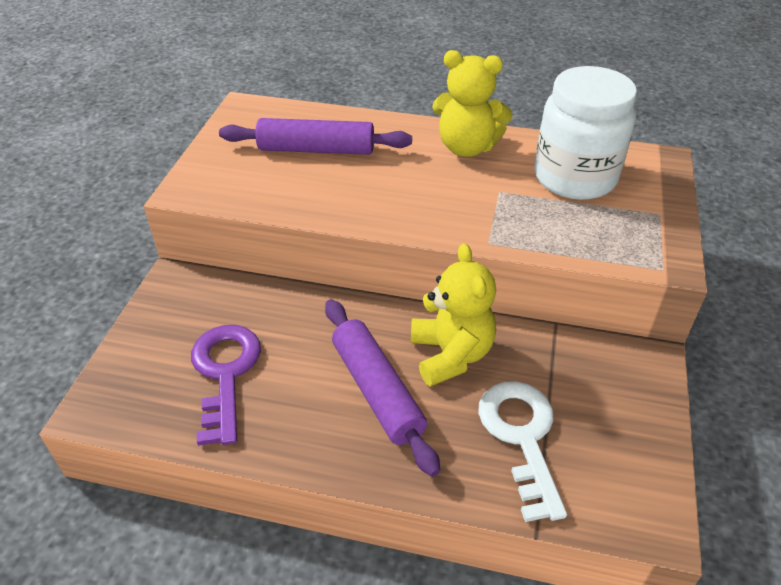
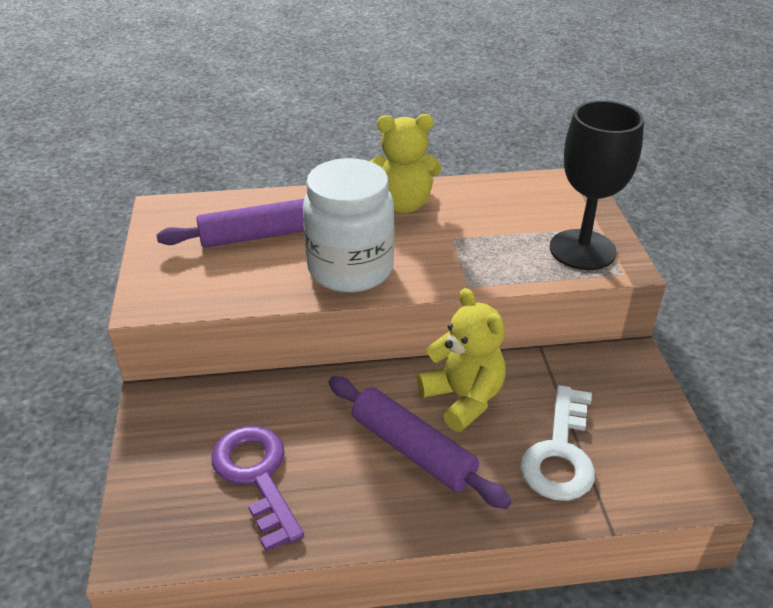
camera: 20 degrees left, 5 degrees down
white key [478,381,567,522] -> white key turned 135 degrees counterclockwise [520,385,595,501]
white jar [534,66,637,200] -> white jar moved to [303,158,395,292]
none -> black goblet [550,100,644,270]

